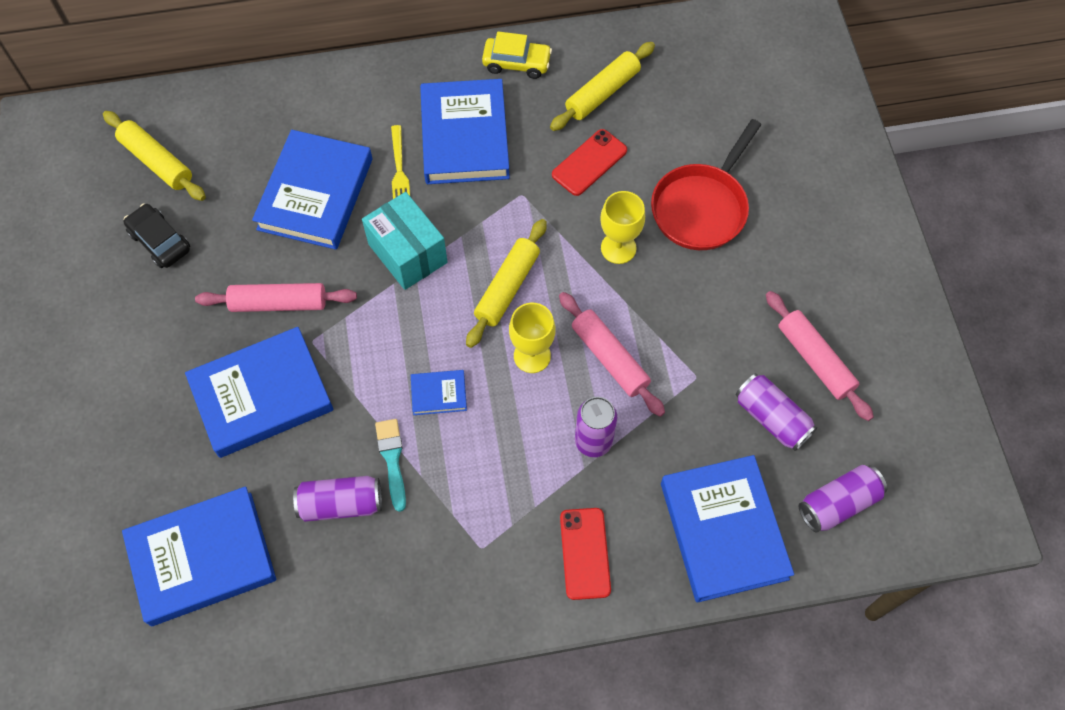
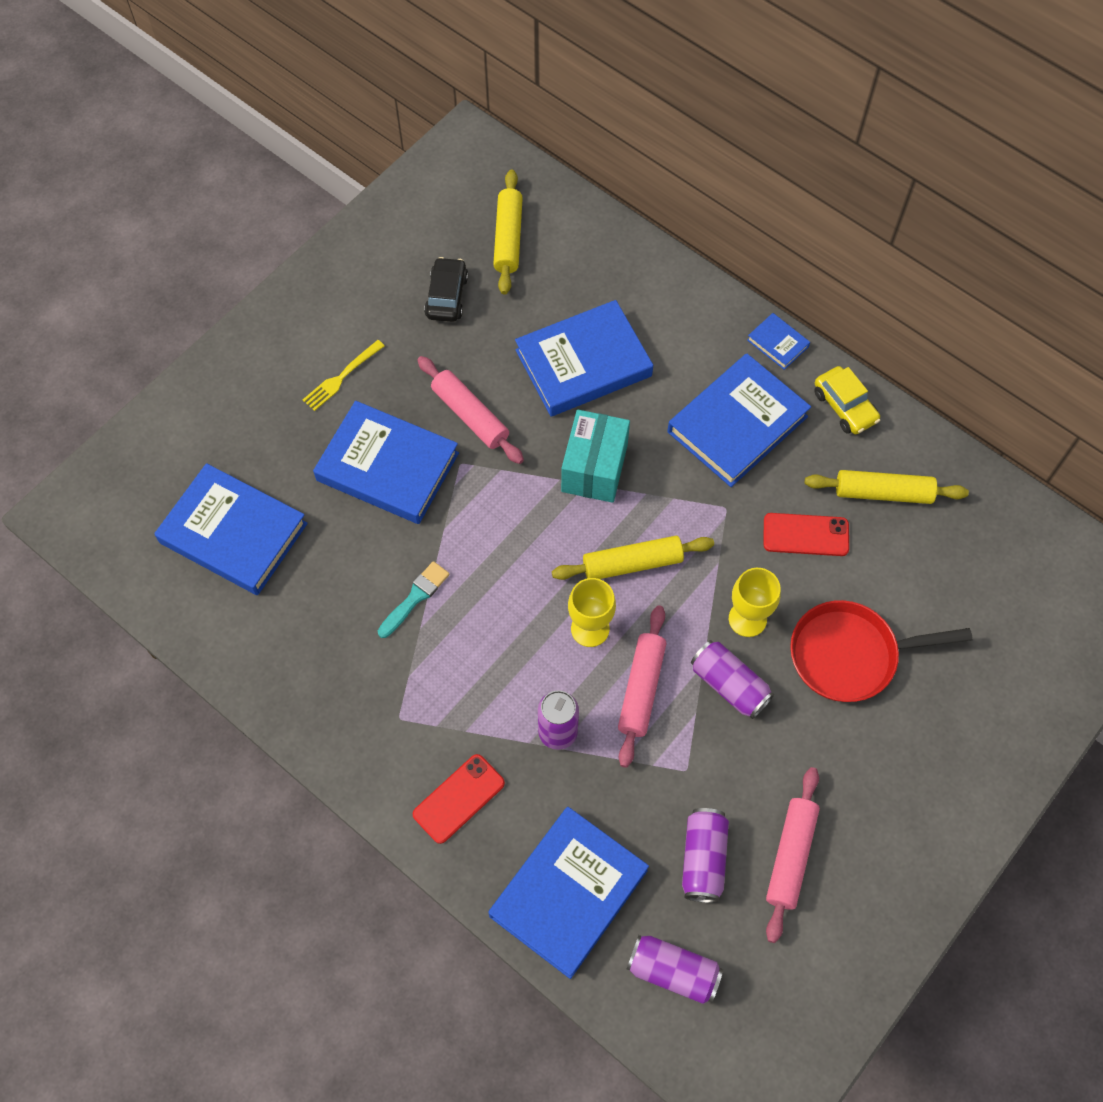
camera: 50 degrees right, 0 degrees up
purple can [293,476,382,522] -> purple can moved to [691,640,774,719]
yellow fork [391,125,410,199] -> yellow fork moved to [303,340,385,411]
blue book [411,370,467,415] -> blue book moved to [747,313,810,370]

